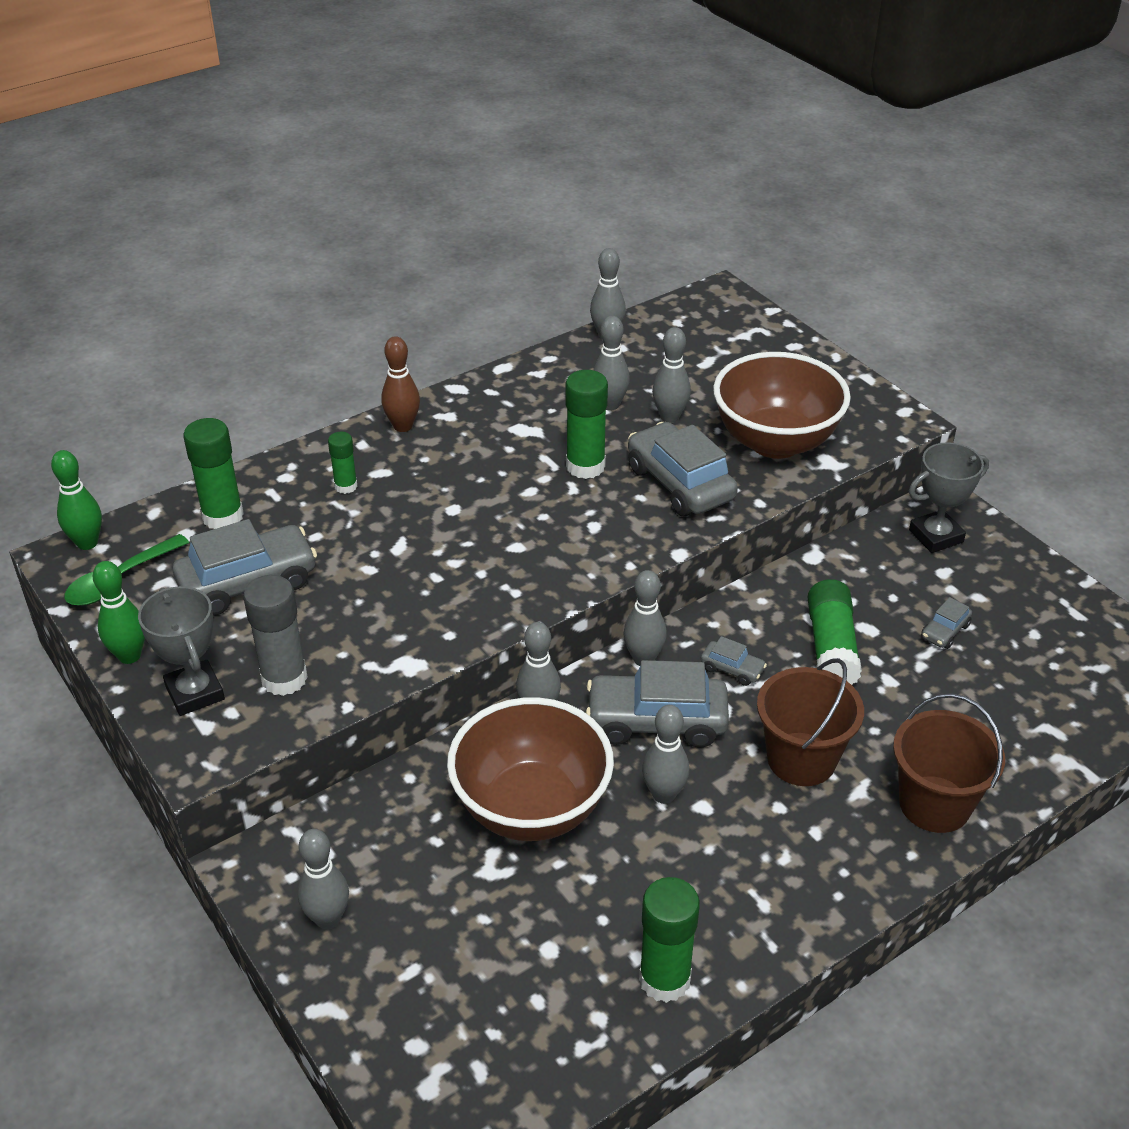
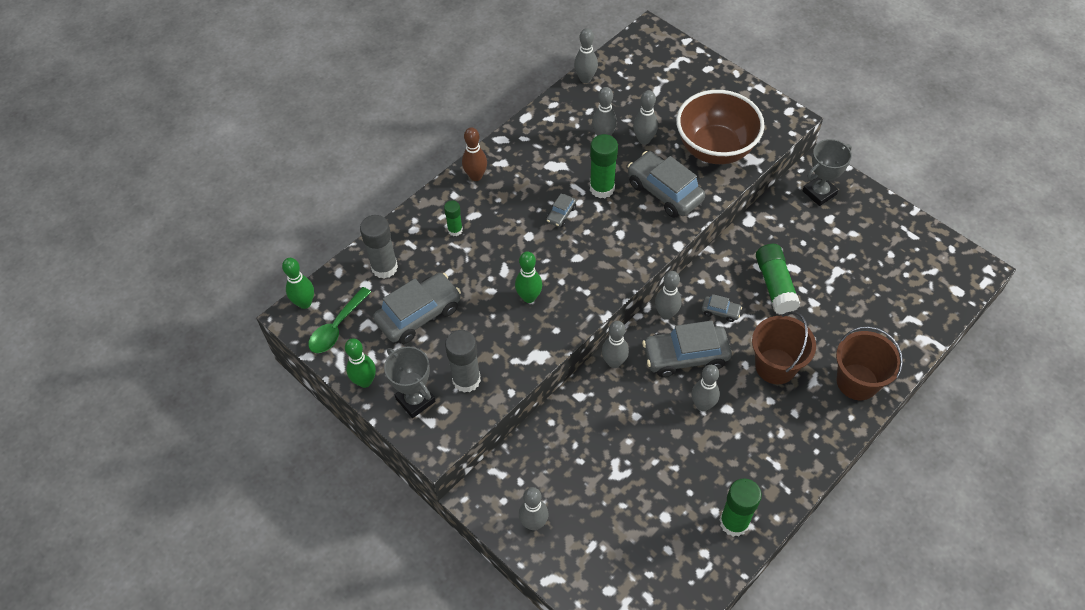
camera: 10 degrees left, 15 degrees up
green glue stick [183,418,244,529] -> grey glue stick [360,215,398,279]
brown bowl [447,697,614,841] -> none
grey car [921,597,972,649] -> grey car moved to [546,194,576,227]
none -> green bowling pin [515,251,542,303]

